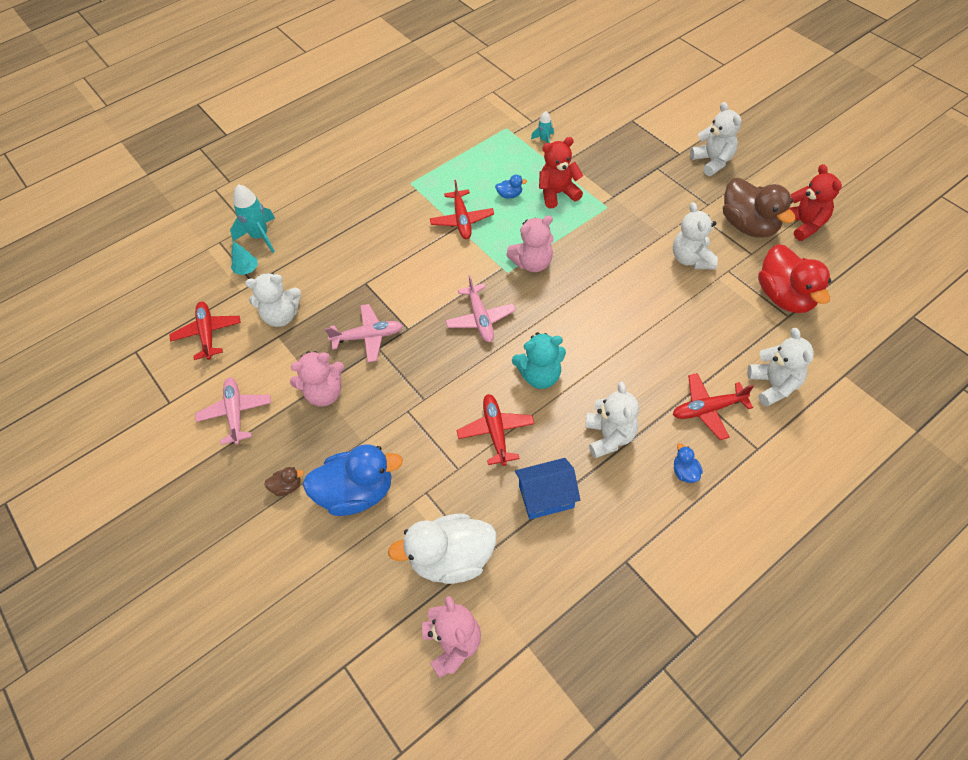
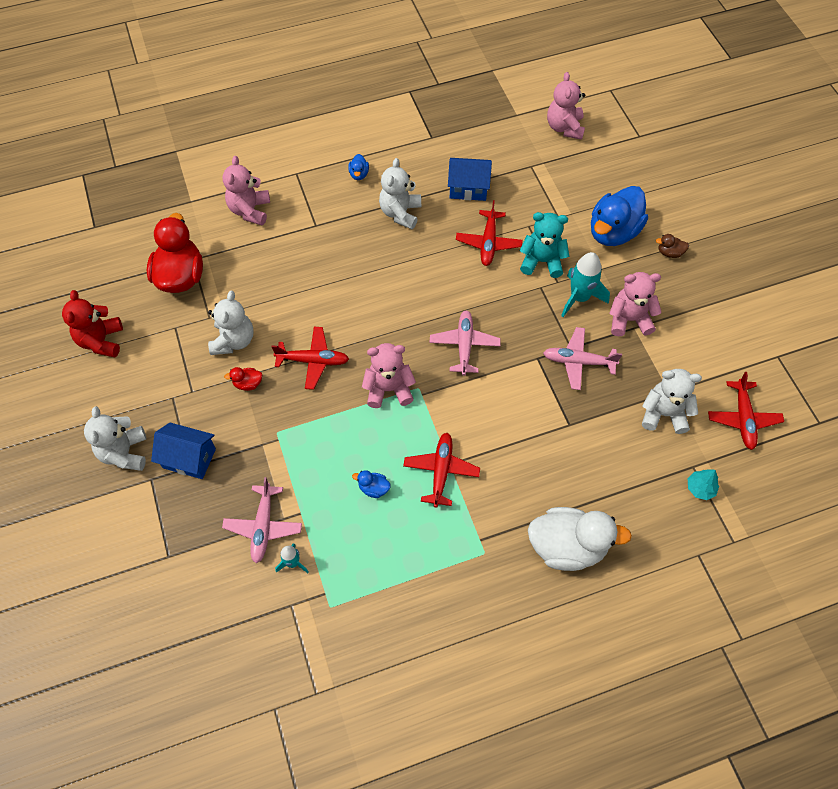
camera: 165 degrees left, 5 degrees up
pink plane [195,378,271,445] -> pink plane moved to [222,477,302,563]
turquoise rocket [230,184,275,253] -> turquoise rocket moved to [561,252,610,317]
blue duck [303,444,403,516] -> blue duck turned 60 degrees counterclockwise [591,186,648,246]
white duck [388,513,497,584] -> white duck moved to [528,507,632,571]
turquoise teddy bear [512,332,566,389] -> turquoise teddy bear moved to [519,212,569,278]
red teddy bear [539,137,583,209] -> none
red plane [672,373,754,440] -> red plane moved to [271,327,349,390]
brown duck [723,178,796,238] -> none
white teddy bear [747,328,814,407] -> pink teddy bear [223,156,270,225]
none -> blue house [151,422,216,479]
none -> red duck [224,367,262,391]

